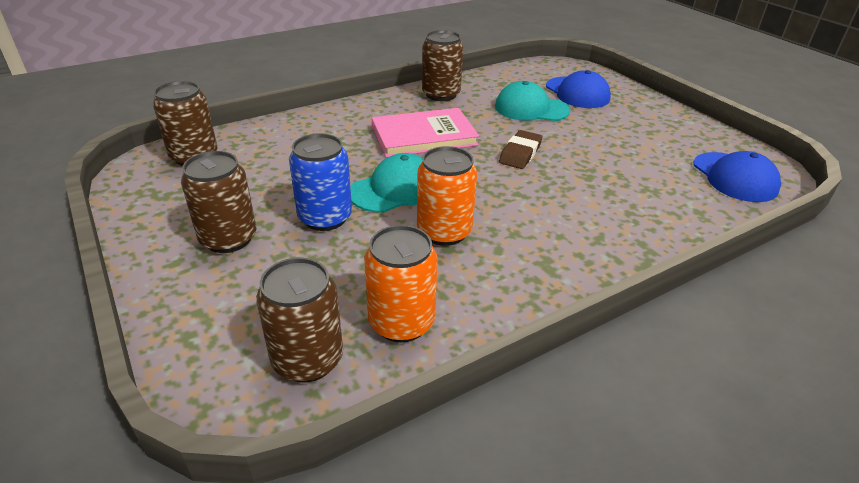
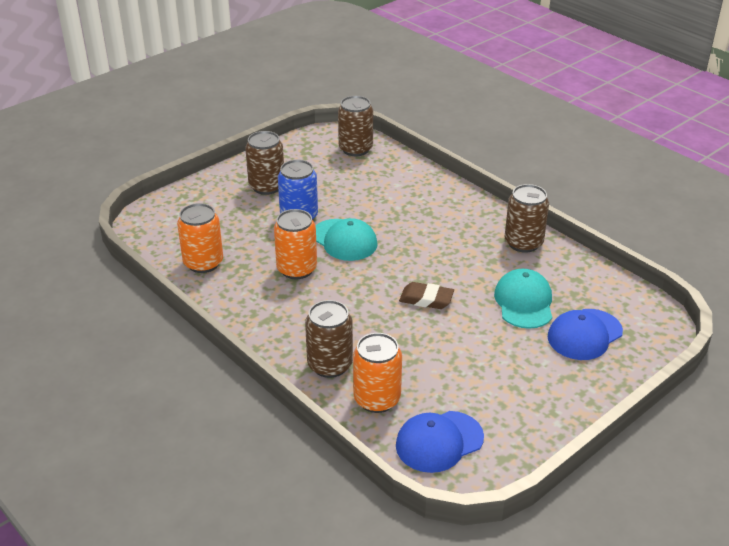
camera: 80 degrees right, 0 degrees up
brown can [256,258,343,383] -> brown can moved to [305,300,353,378]
pink book [372,108,479,158] -> none
none -> orange can [353,333,402,413]

